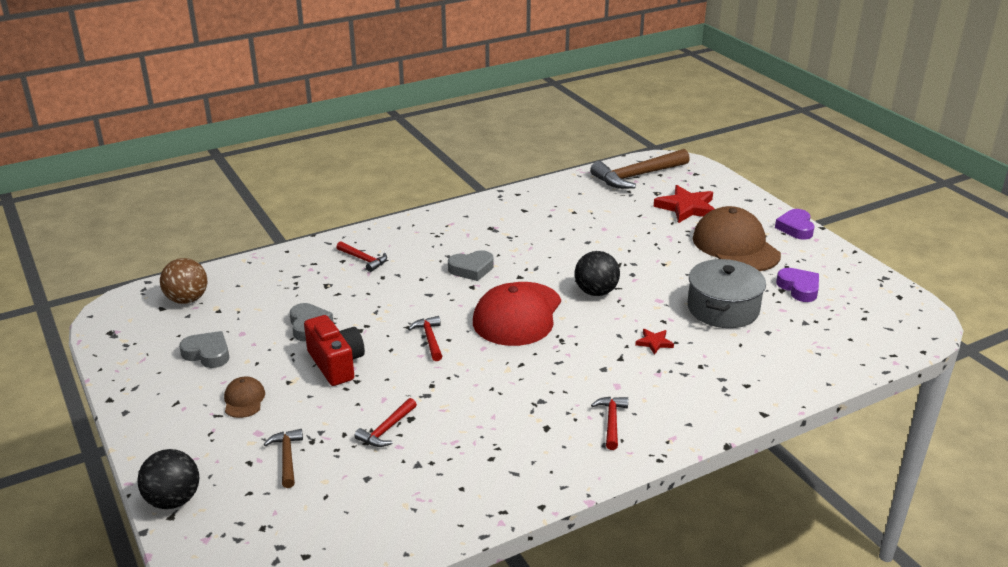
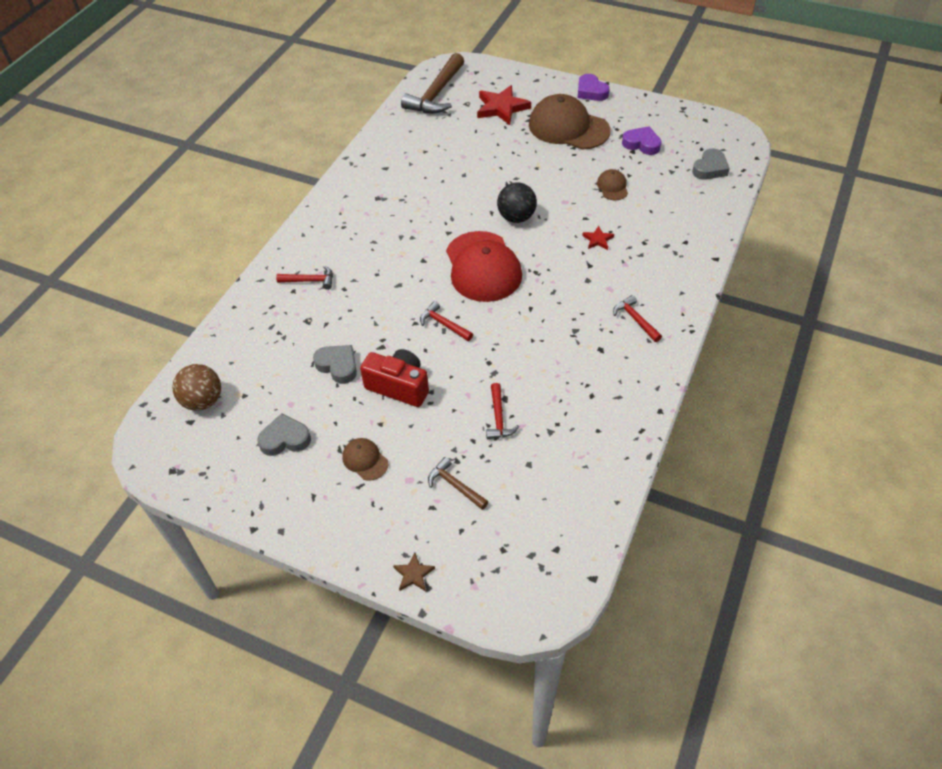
camera: 35 degrees left, 20 degrees up
black ball [137,449,199,509] -> brown star [393,553,435,591]
grey heart [448,250,494,281] -> grey heart moved to [692,148,730,180]
grey pot [688,259,766,328] -> brown cap [597,169,628,200]

